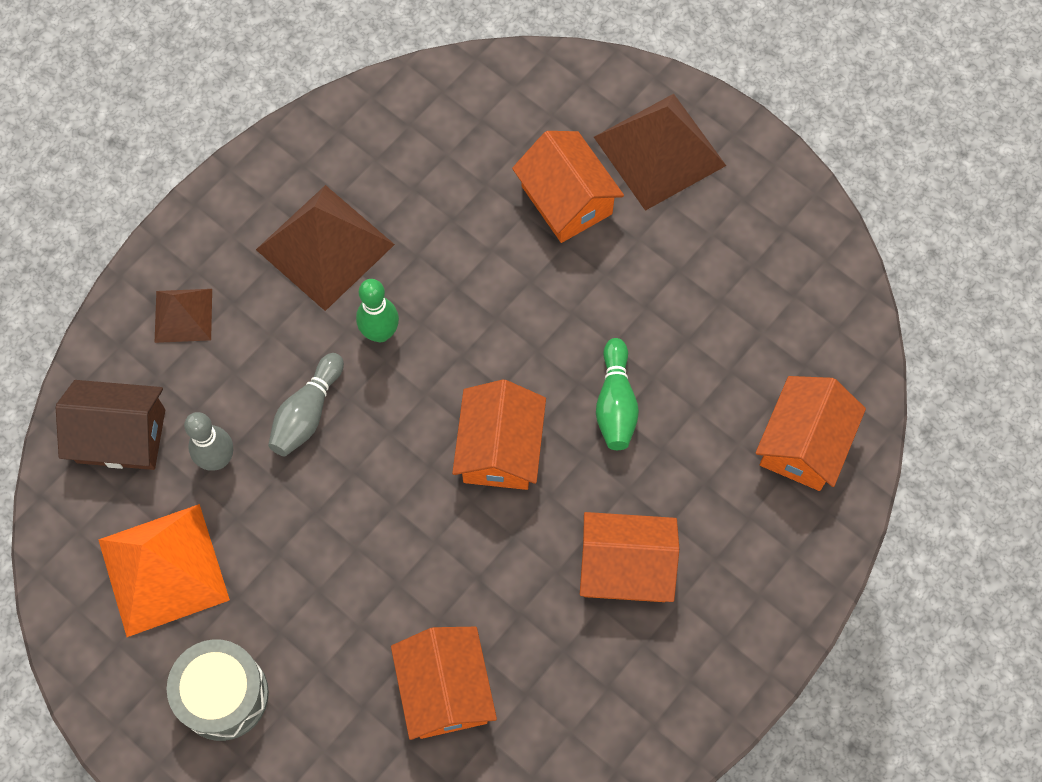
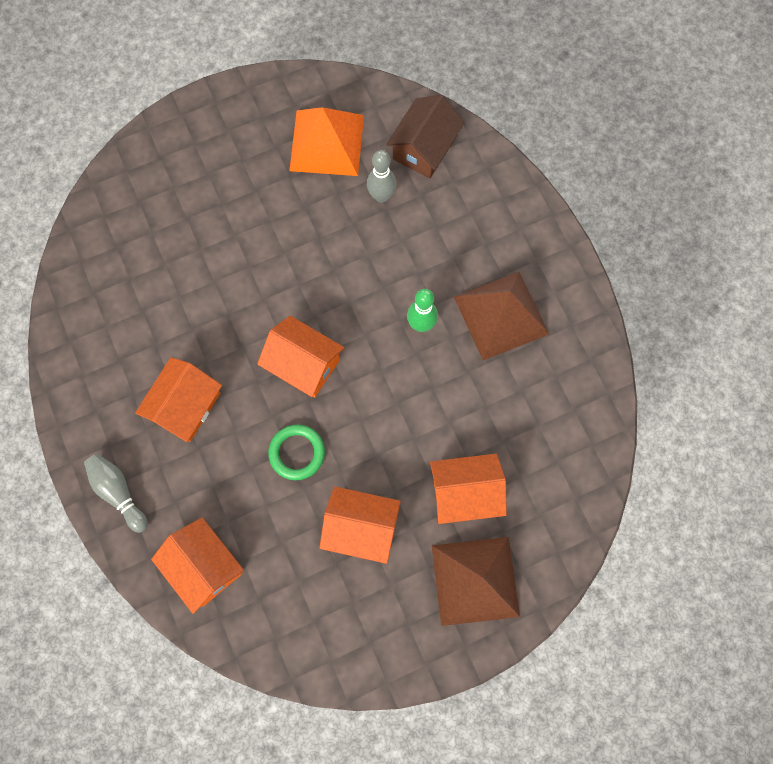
camera: 115 degrees right, 5 degrees up
brown pyramid [154,289,212,343] -> none
grey drum [167,639,269,741] -> none
grey bowling pin [268,353,344,456] -> grey bowling pin moved to [84,454,148,533]
orange house [391,627,497,740] -> orange house moved to [319,486,401,564]
green bowling pin [596,338,639,450] -> green ring [268,425,325,480]

